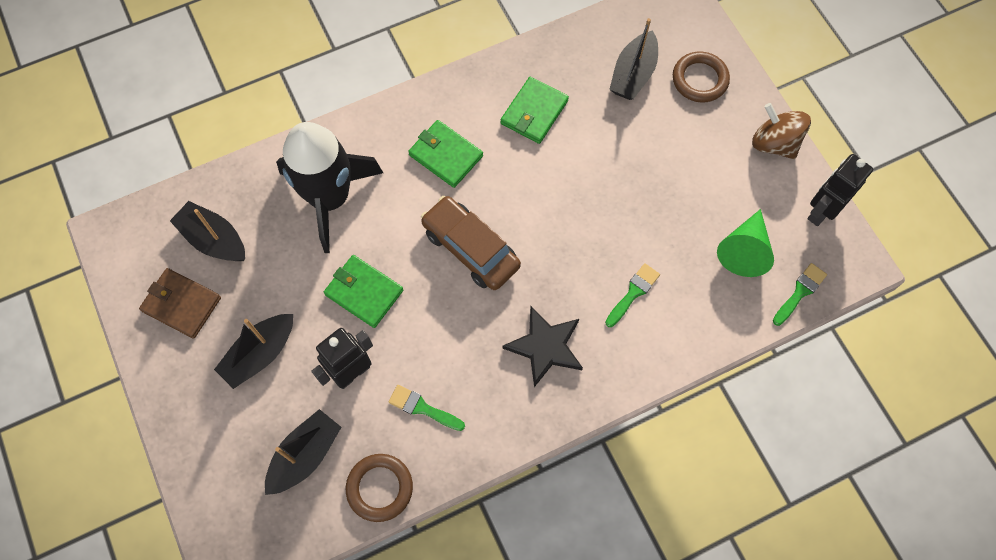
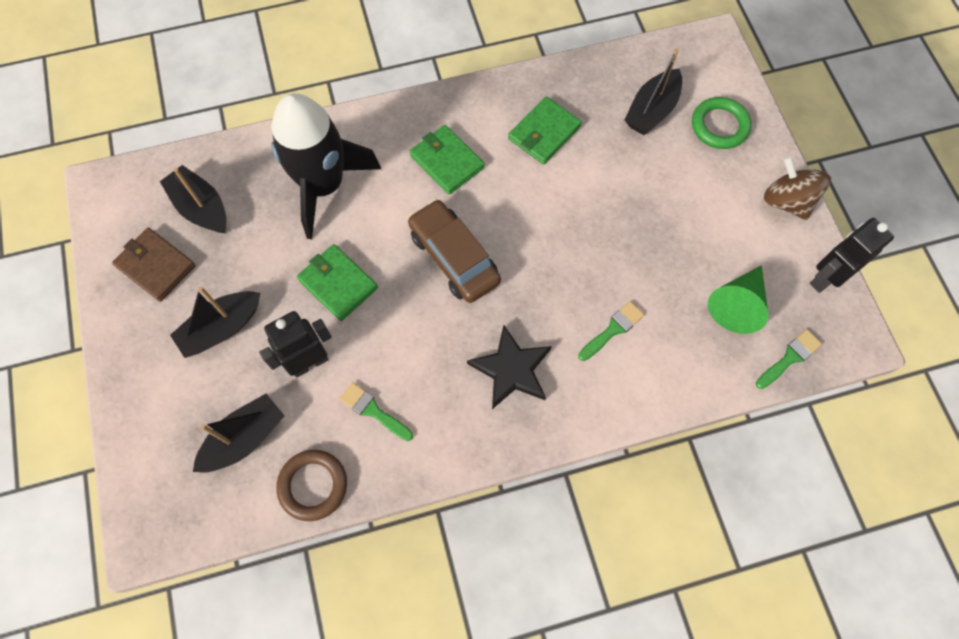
camera: 10 degrees right, 0 degrees up
brown ring [673,51,730,102] -> green ring [692,97,751,149]

